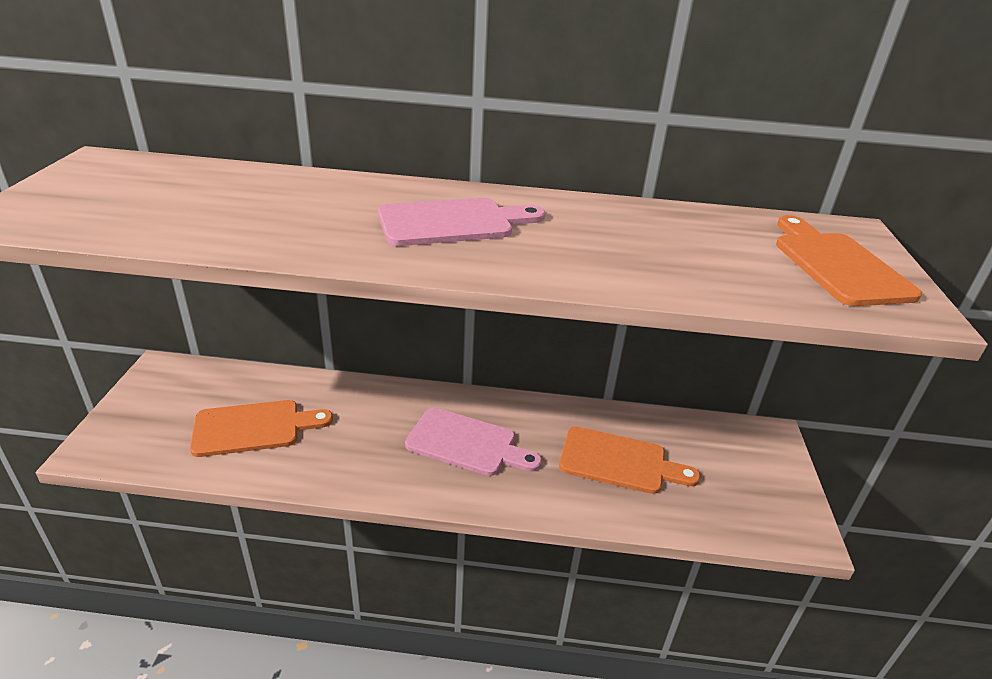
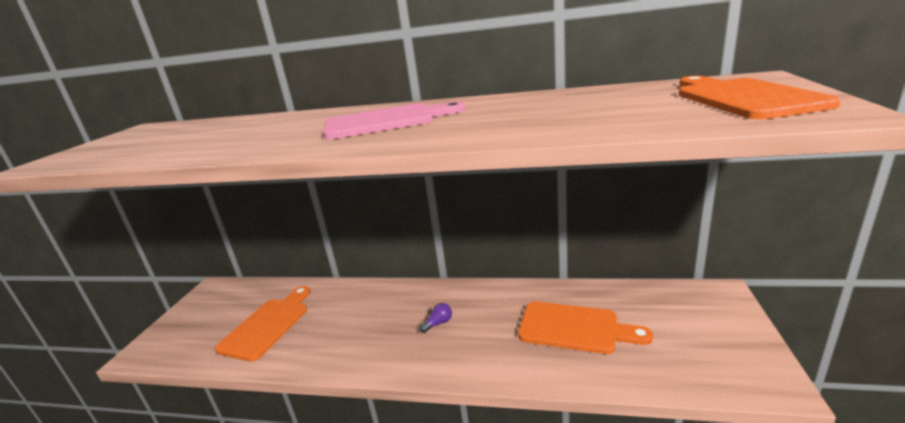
camera: 10 degrees right, 10 degrees down
orange cutting board [190,400,333,457] -> orange cutting board turned 60 degrees counterclockwise [215,286,310,362]
pink cutting board [405,408,542,476] -> purple light bulb [419,303,452,333]

